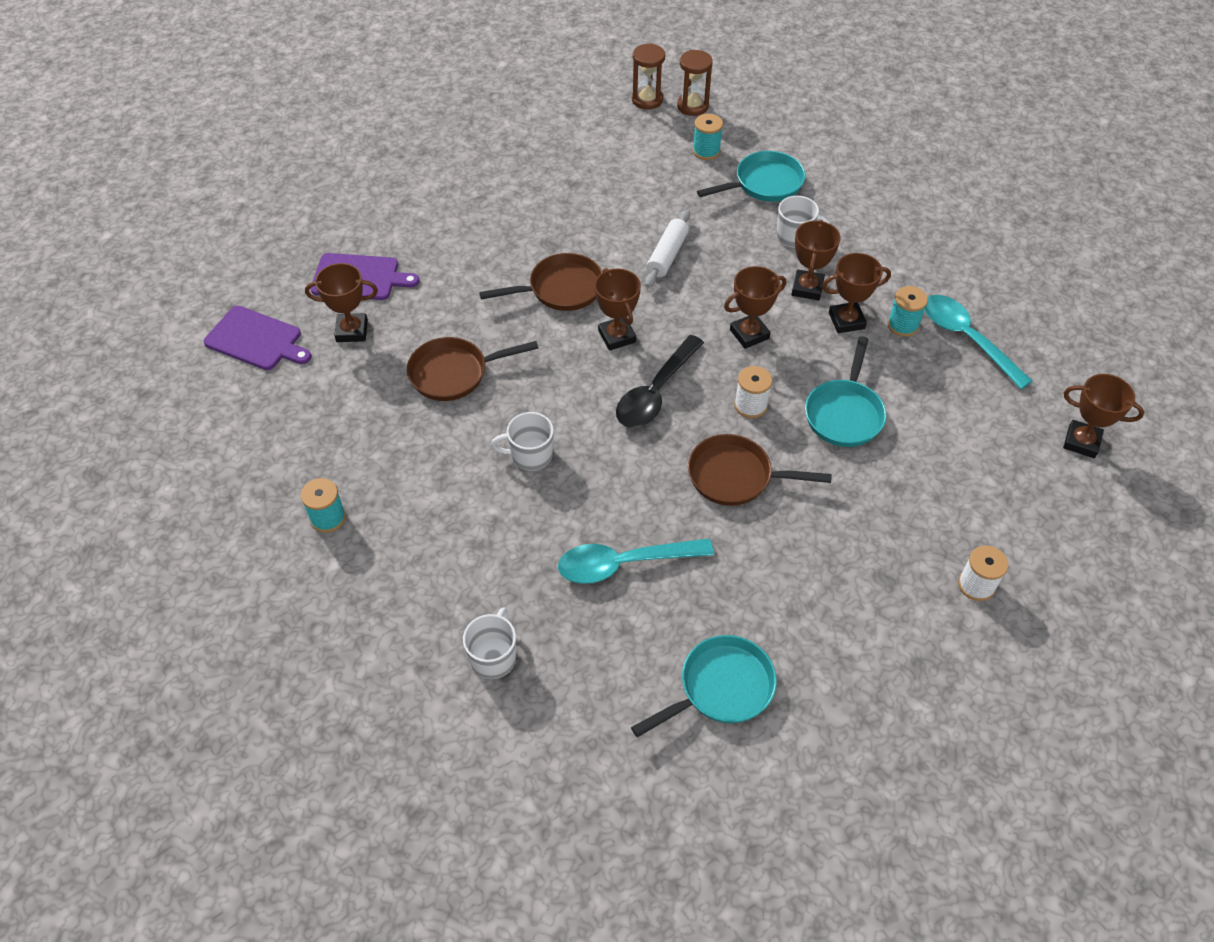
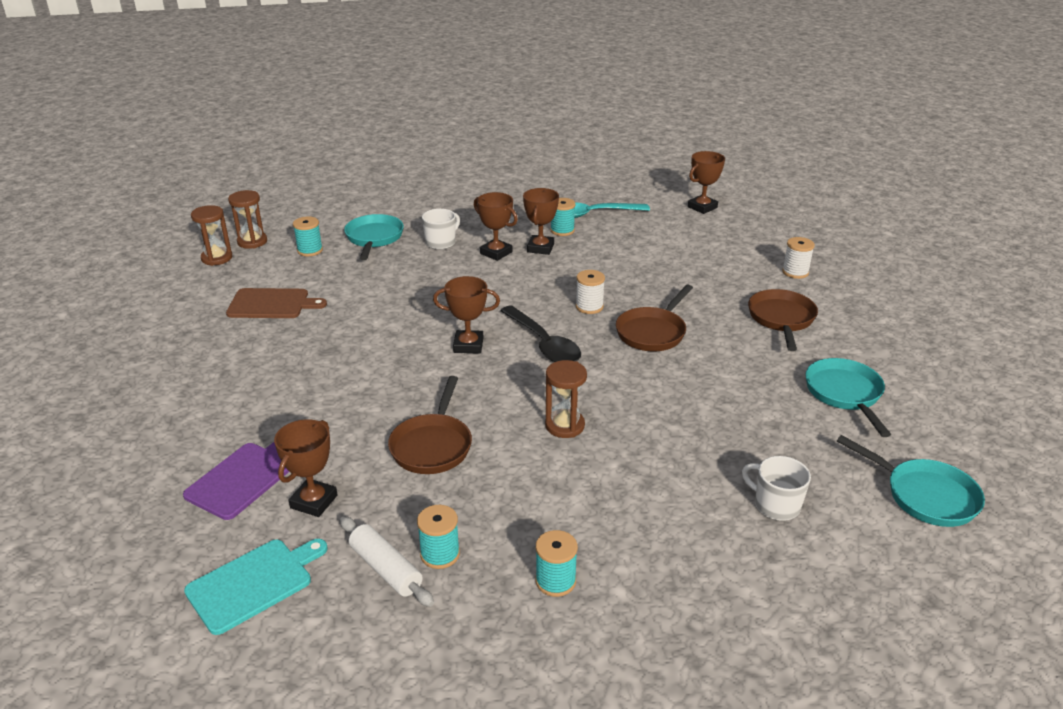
camera: 65 degrees left, 20 degrees down
purple cutting board [203,306,311,370] -> turquoise cutting board [184,539,328,635]
brown pan [479,253,603,311] -> brown pan moved to [748,289,818,351]
white mug [491,412,554,471] -> brown hourglass [545,360,587,438]
turquoise spoon [558,539,714,584] -> none
white rolling pin [645,210,690,288] -> white rolling pin moved to [340,516,434,607]
brown trophy [724,266,786,349] -> none
turquoise pan [805,336,886,447] -> turquoise pan moved to [837,435,985,527]
none -> brown cutting board [226,288,327,318]
none -> turquoise spool [417,505,460,569]

